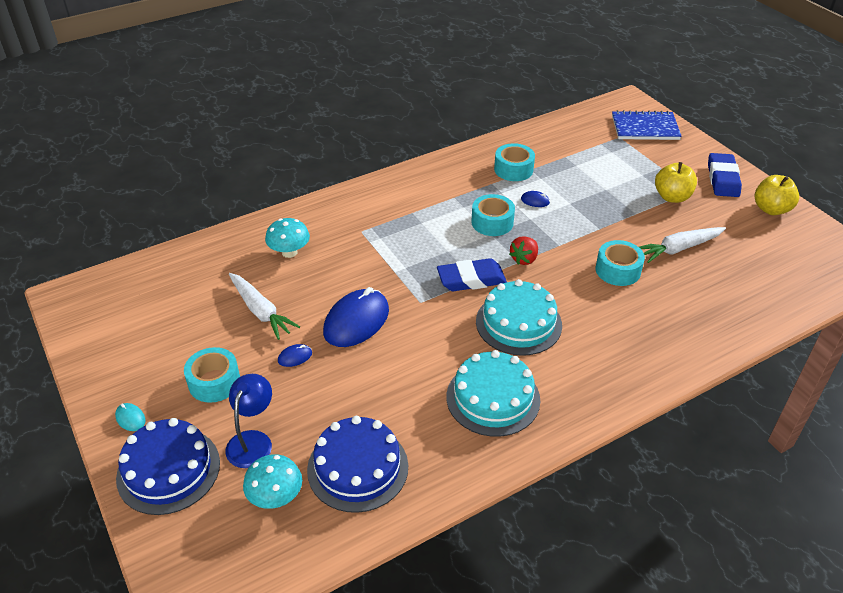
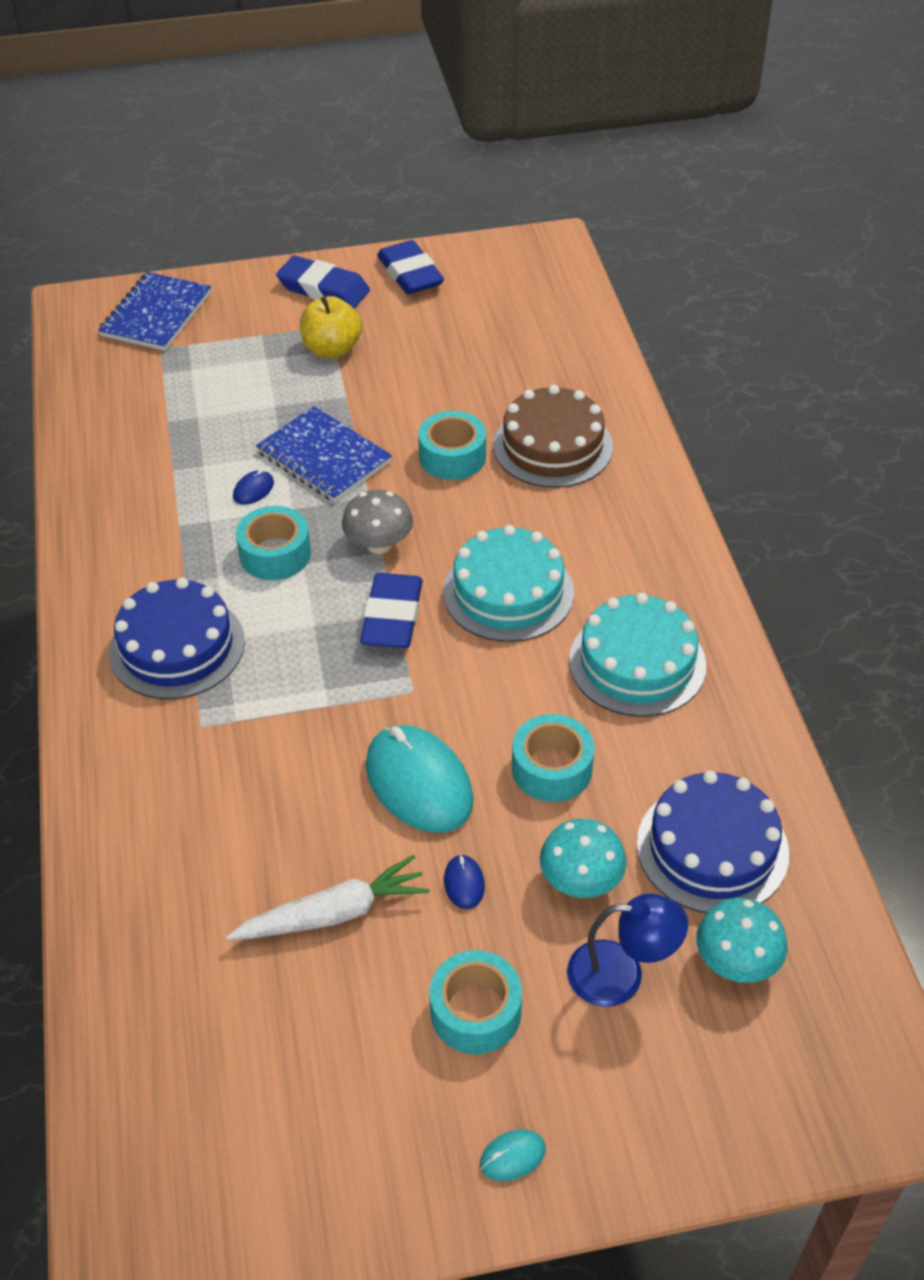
camera: 70 degrees left, 5 degrees up
blue cake [116,418,220,515] -> blue cake moved to [109,577,245,699]
blue lamp [226,374,272,468] -> blue lamp turned 150 degrees clockwise [567,894,688,1007]
turquoise mushroom [265,218,310,258] -> turquoise mushroom moved to [540,819,627,898]
blue mouse [323,287,389,347] -> turquoise mouse [366,725,474,833]
turquoise tape [494,143,535,181] -> turquoise tape moved to [512,714,595,802]
red strawberry [509,236,538,265] -> grey mushroom [342,490,413,554]
white carrot [639,227,726,263] -> none
yellow apple [755,175,799,215] -> blue eraser [377,240,444,295]
none -> blue notebook [256,406,392,502]
none -> brown cake [493,385,613,488]

